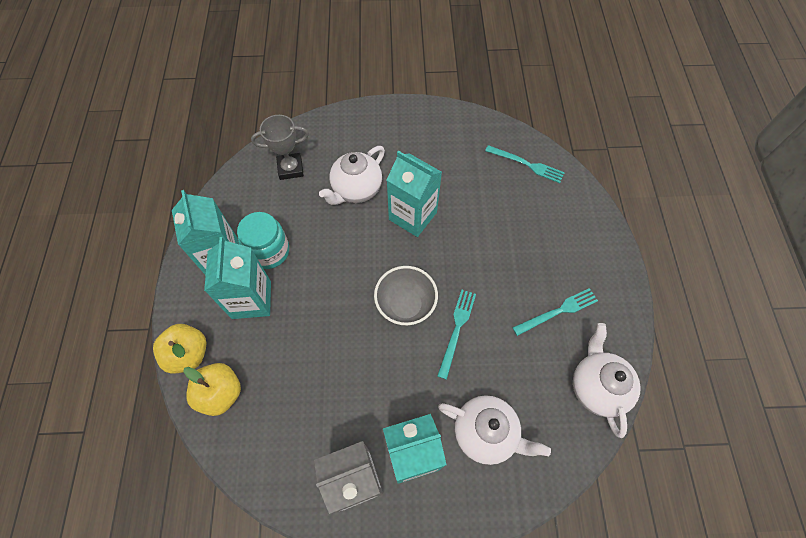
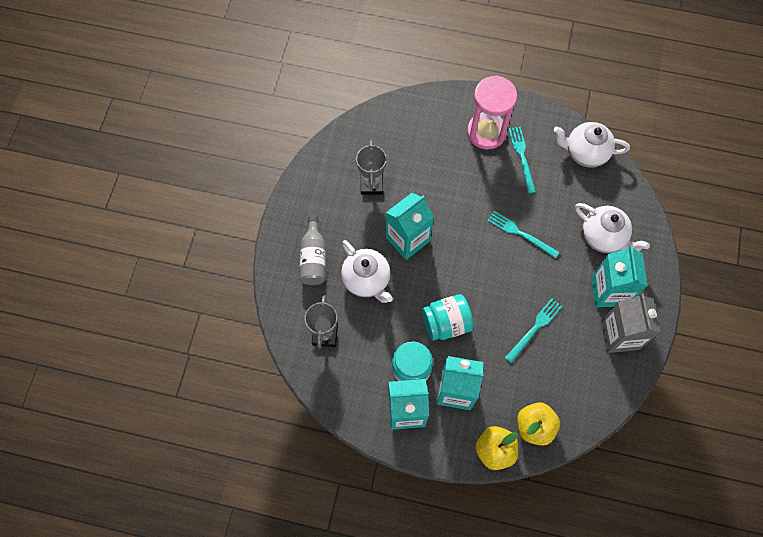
camera: 75 degrees left, 5 degrees up
grey bowl [374,266,438,326] -> none
white teapot [438,395,551,465] -> white teapot turned 90 degrees clockwise [575,203,650,253]
turquoise fork [485,145,565,183] -> turquoise fork moved to [505,298,562,363]
none -> grey bottle [300,216,325,285]
none -> grey trophy [356,140,387,195]
none -> turquoise jar [422,294,474,341]
none -> pink hourglass [467,76,517,149]

